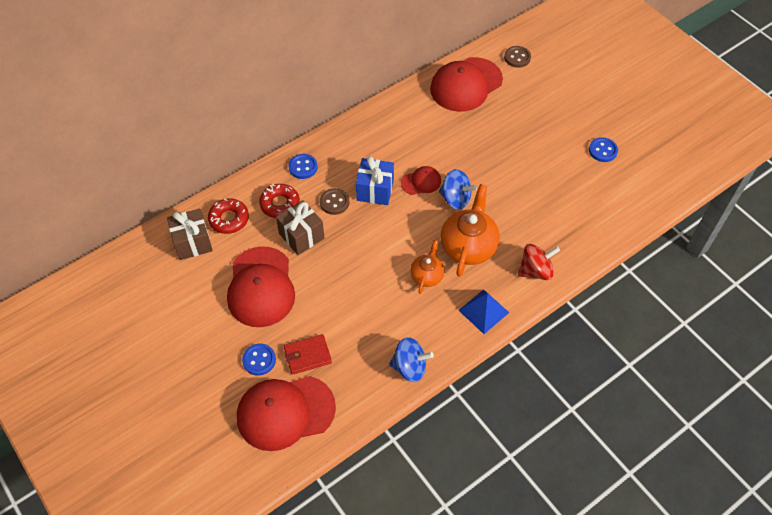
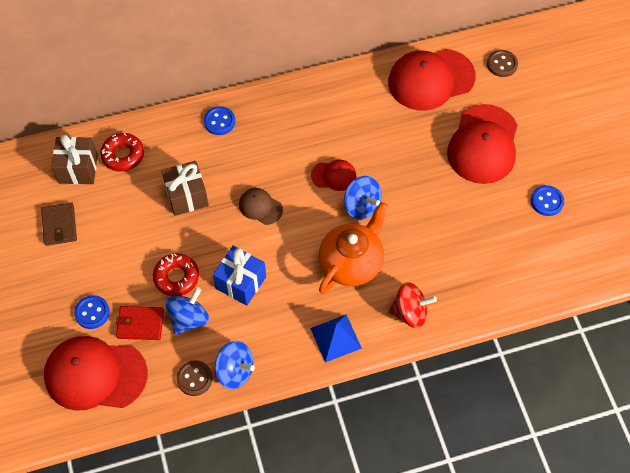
camera: 20 degrees right, 5 degrees up
red cap [227,246,295,327] -> red cap moved to [447,104,518,184]
red donut [259,184,300,218] -> red donut moved to [153,253,199,296]
brown button [320,188,349,215] -> brown button moved to [176,360,213,396]
blue gift [356,156,394,205] -> blue gift moved to [213,246,266,306]
orange teapot [410,240,445,294] -> none
none -> brown wallet [41,202,77,246]
none -> blue spinning top [166,287,209,335]
none -> brown cap [239,188,283,225]

